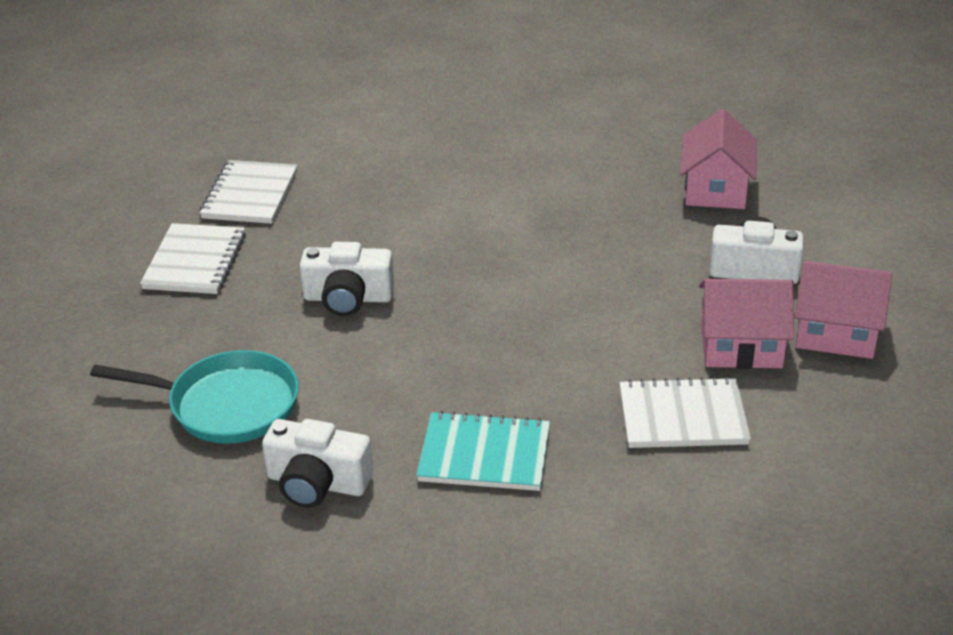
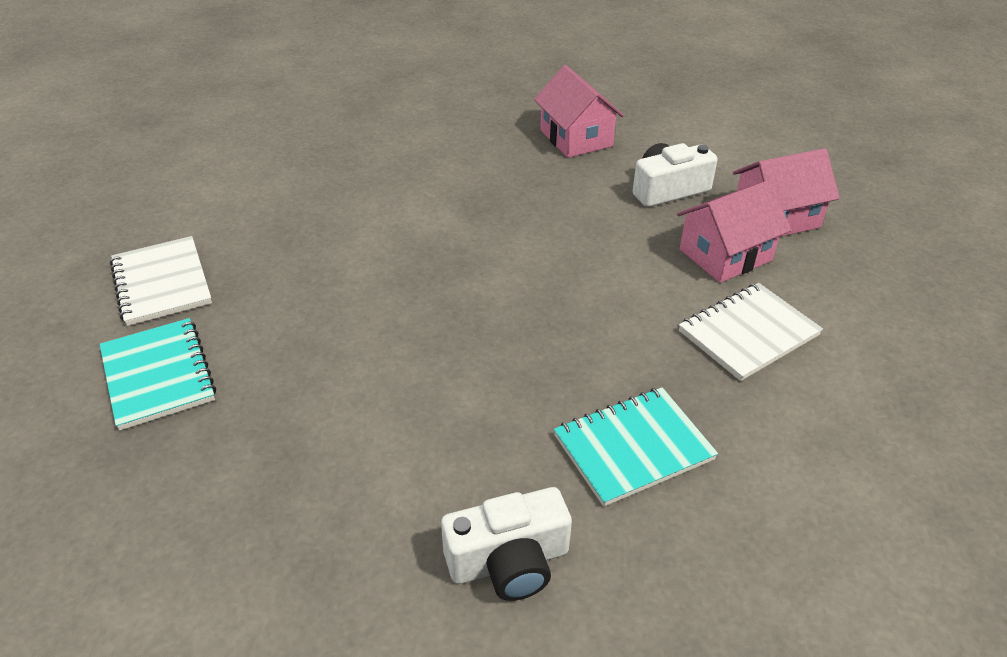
camera: 35 degrees left, 5 degrees up
turquoise pan [90,350,299,444] -> none
white notebook [140,223,246,294] -> turquoise notebook [100,318,216,431]
white camera [300,242,394,316] -> none

